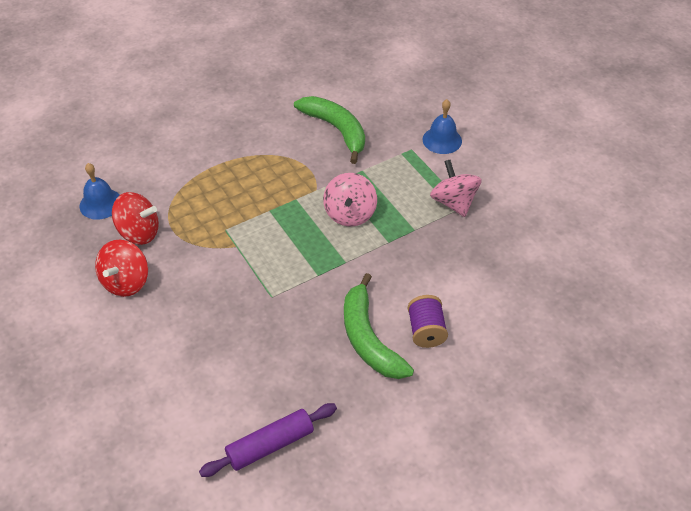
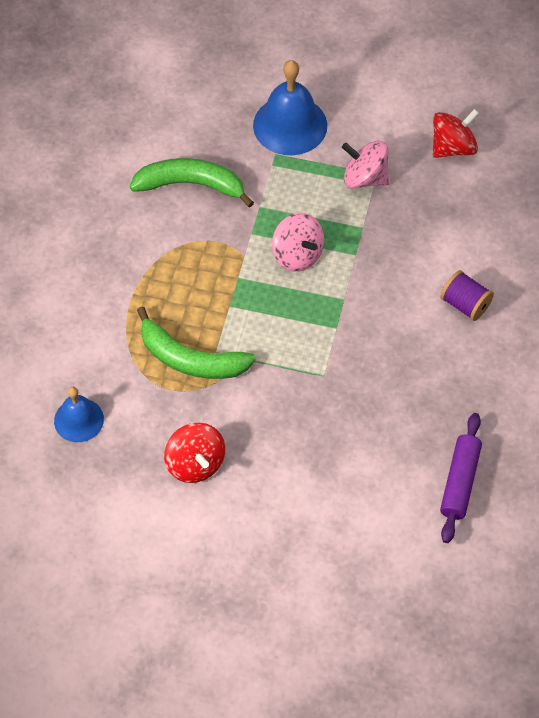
camera: 45 degrees left, 10 degrees up
red spinning top [112,192,159,245] -> red spinning top moved to [433,109,479,158]
green banana [344,273,414,379] -> green banana moved to [137,306,256,379]
blue bell [422,99,462,154] -> blue bell [253,60,327,155], size x1.65

